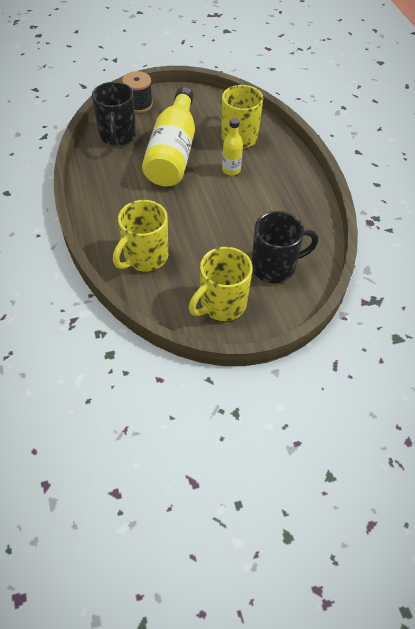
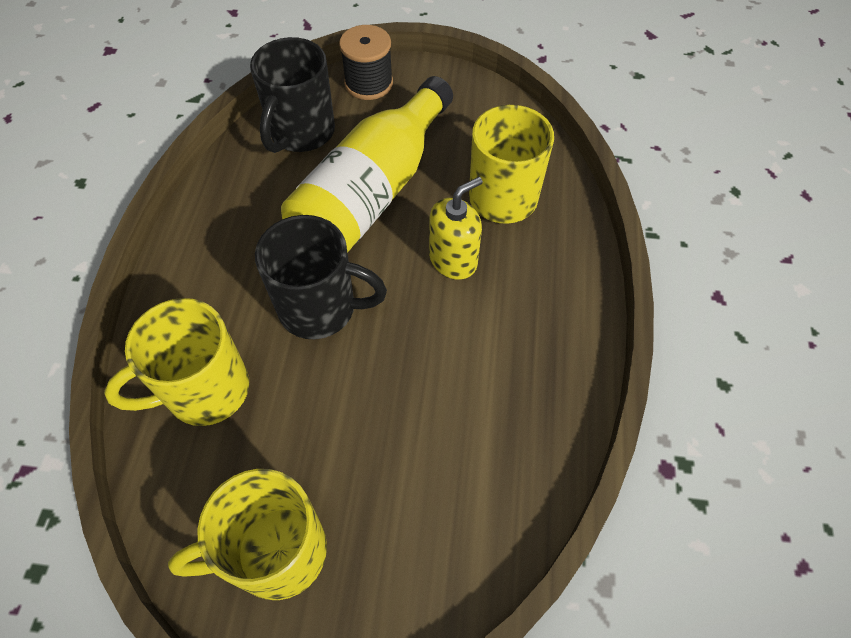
camera: 25 degrees right, 5 degrees up
yellow bottle [222,118,243,175] -> yellow soap dispenser [429,177,483,280]
black mug [252,211,318,283] -> black mug moved to [255,215,387,339]

